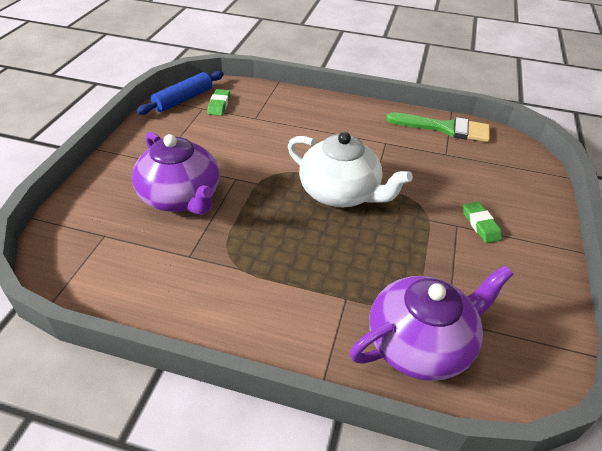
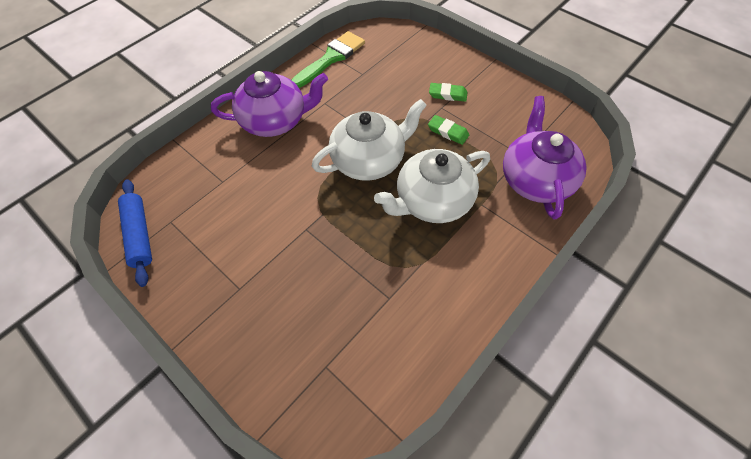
camera: 60 degrees left, 15 degrees up
purple teapot [132,132,219,215] -> purple teapot moved to [211,71,328,137]
green eraser [207,89,230,116] -> green eraser moved to [428,115,469,145]
none -> white teapot [374,149,490,223]

